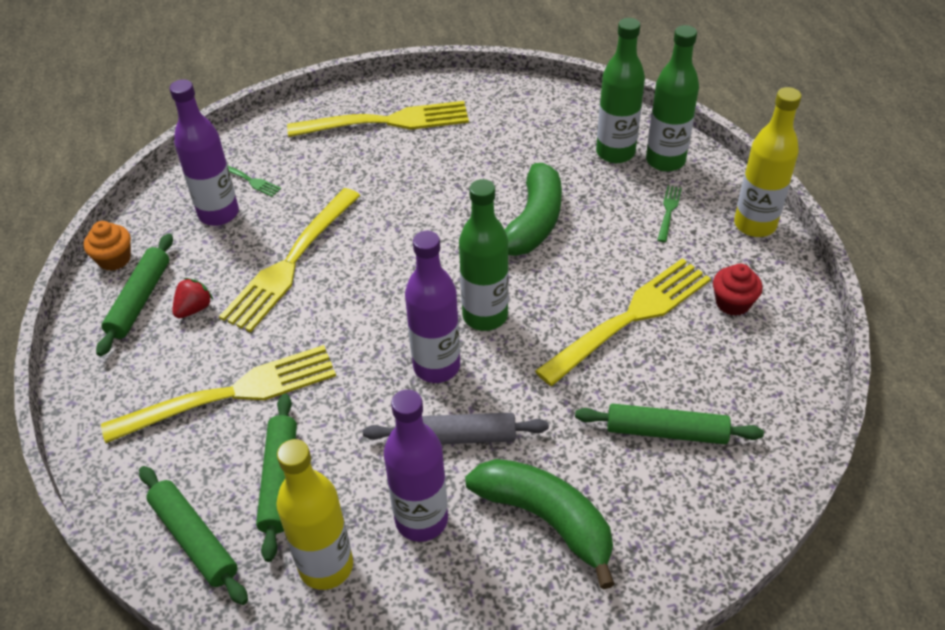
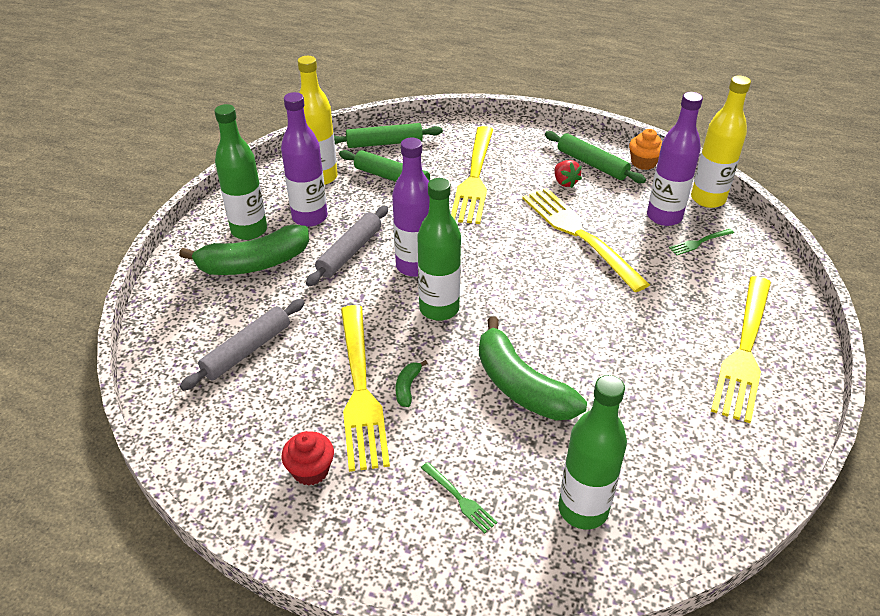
camera: 120 degrees right, 5 degrees down
green rolling pin [575,403,764,444] -> grey rolling pin [180,299,305,391]
green bottle [646,25,699,172] -> green bottle moved to [214,104,267,240]
yellow bottle [734,87,801,237] -> yellow bottle moved to [691,76,751,208]
none -> green banana [396,360,427,407]

